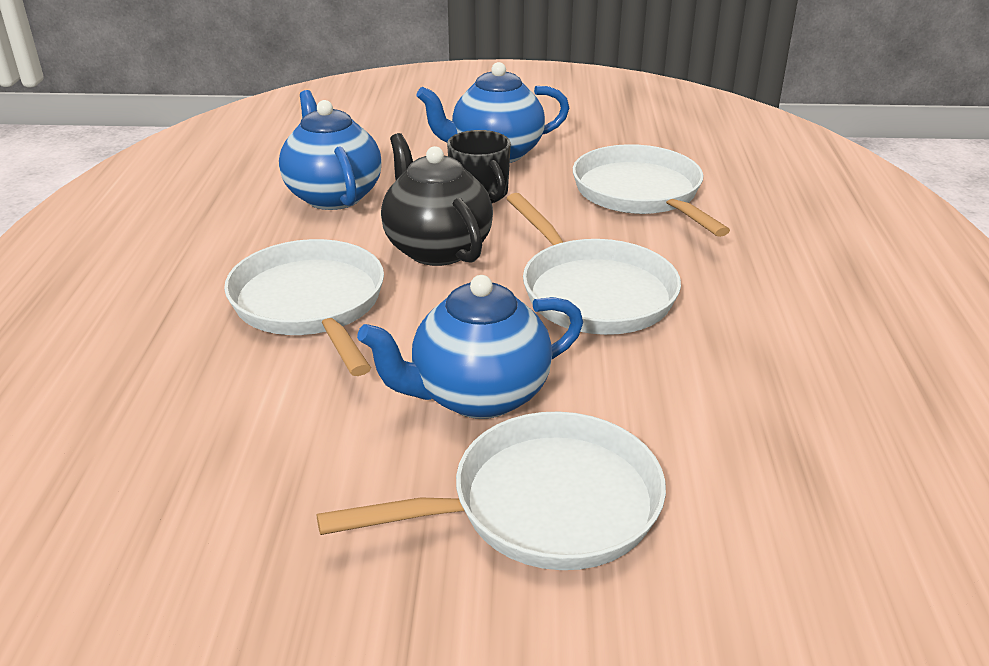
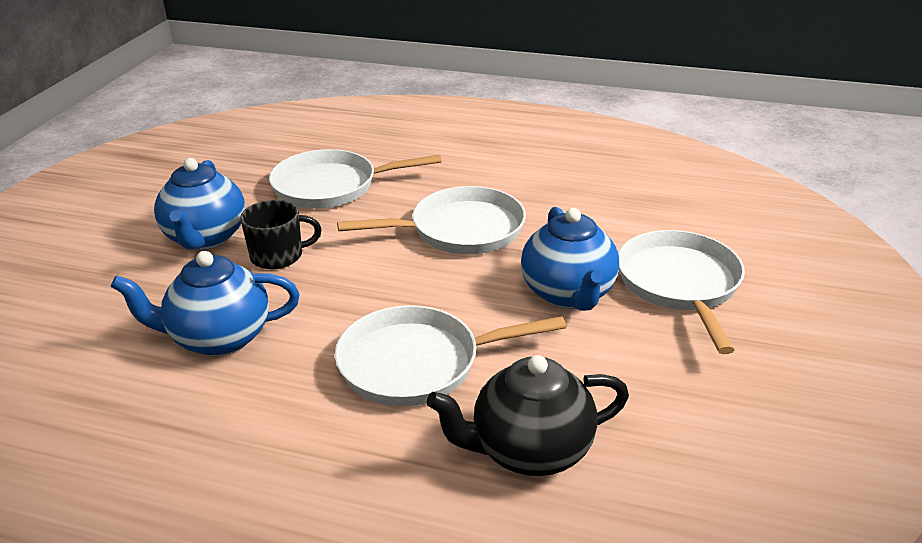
camera: 75 degrees left, 0 degrees up
black teapot [381,133,493,266] -> black teapot moved to [426,355,629,476]

